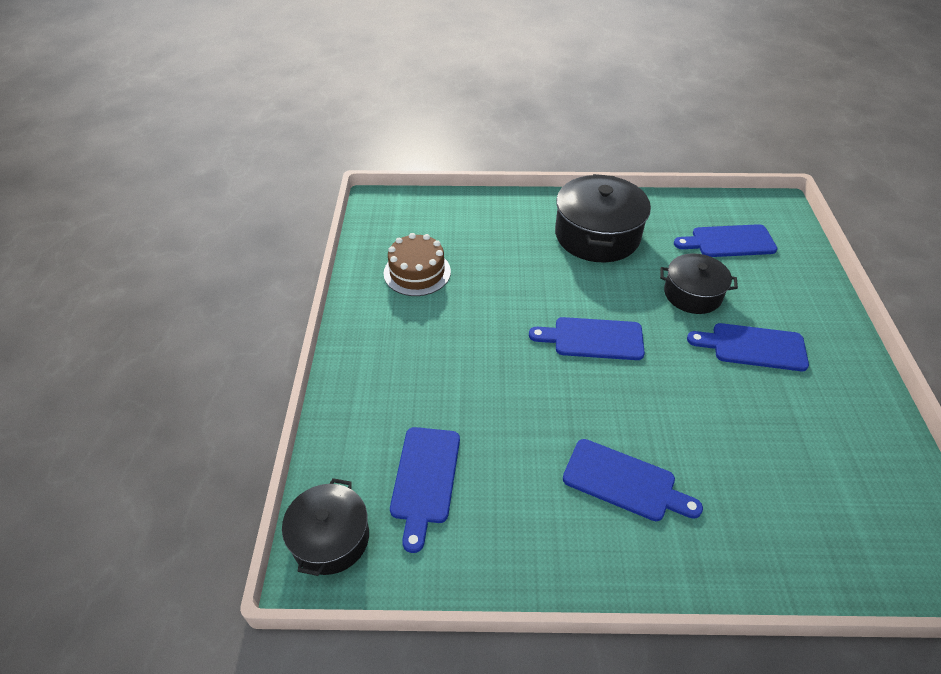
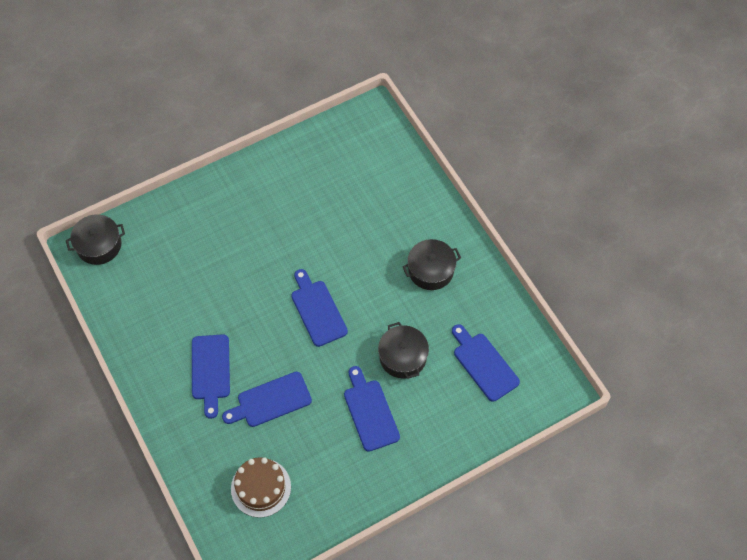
camera: 60 degrees right, 15 degrees up
brown cake [384,233,451,296] -> brown cake moved to [231,457,291,518]
blue cutting board [390,427,460,553] -> blue cutting board moved to [222,372,312,427]
black pot [555,174,651,263] -> black pot [403,239,461,290], size x0.62

